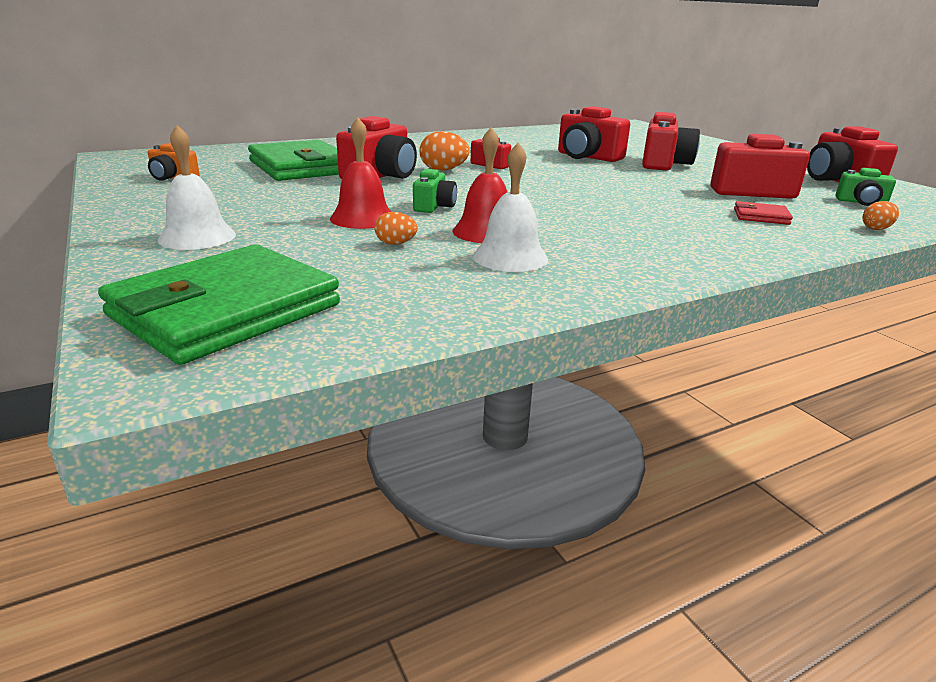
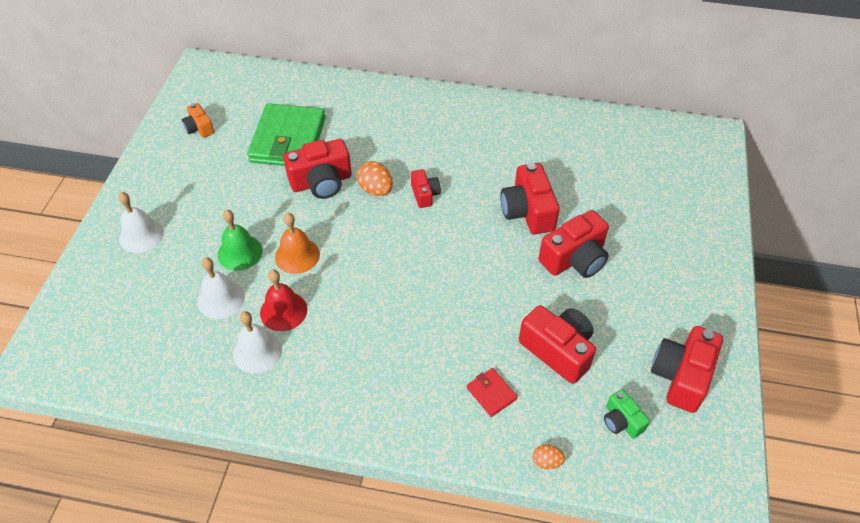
camera: 40 degrees right, 25 degrees up
green wallet [98,245,340,365] -> none
red bell [330,117,391,229] -> green bell [218,210,263,271]
orange egg [375,212,418,245] -> white bell [198,257,245,319]
green camera [413,169,457,213] -> orange bell [275,213,320,274]

